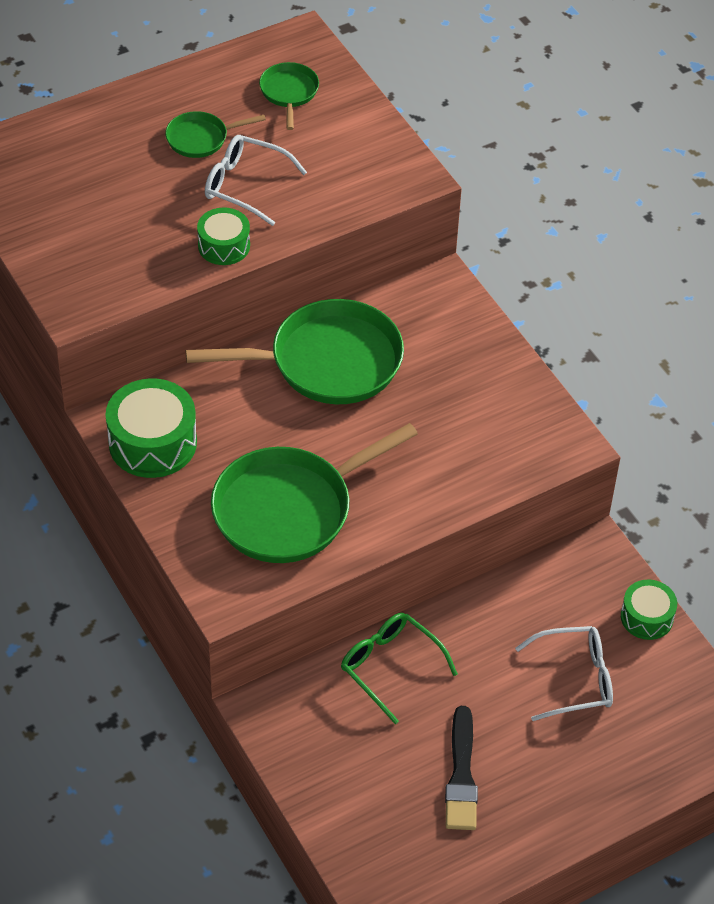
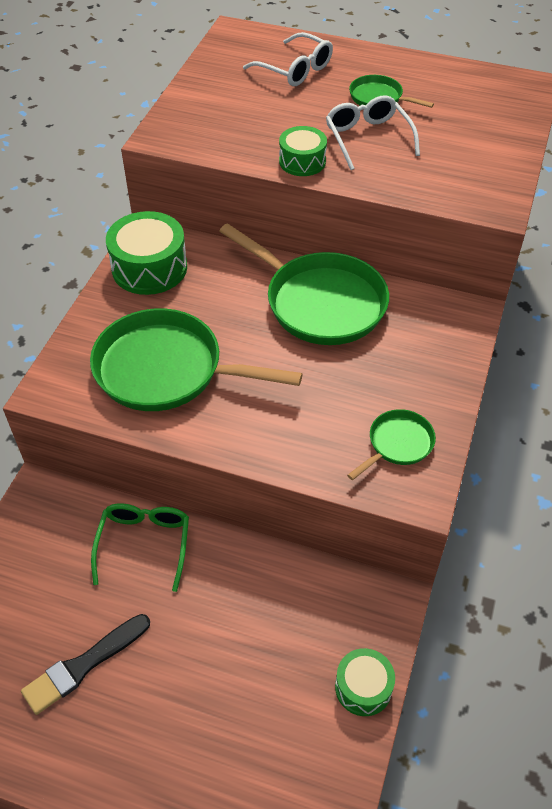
camera: 50 degrees right, 0 degrees up
green pan [259,62,319,130] -> green pan moved to [347,409,436,480]
white glasses [515,626,613,721] -> white glasses moved to [243,32,333,86]

